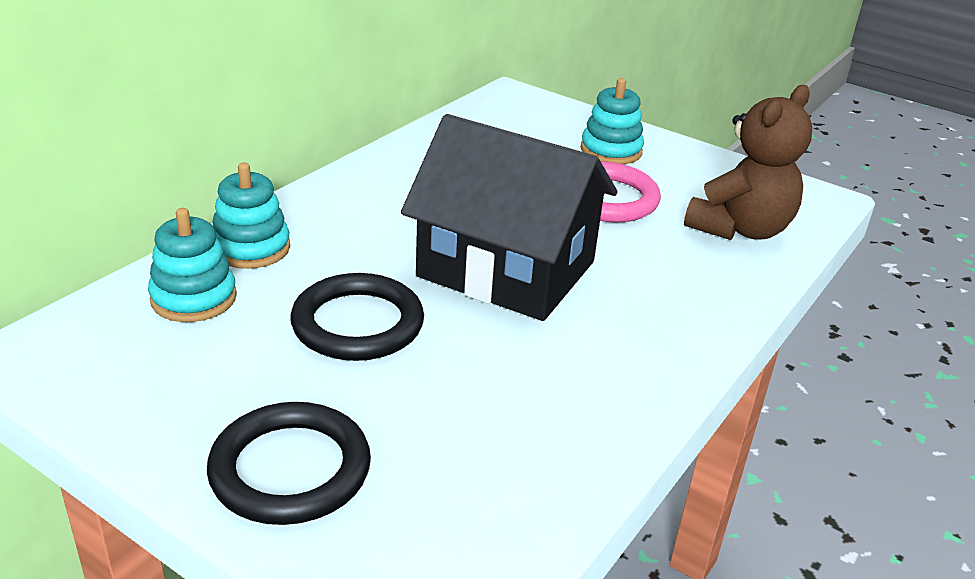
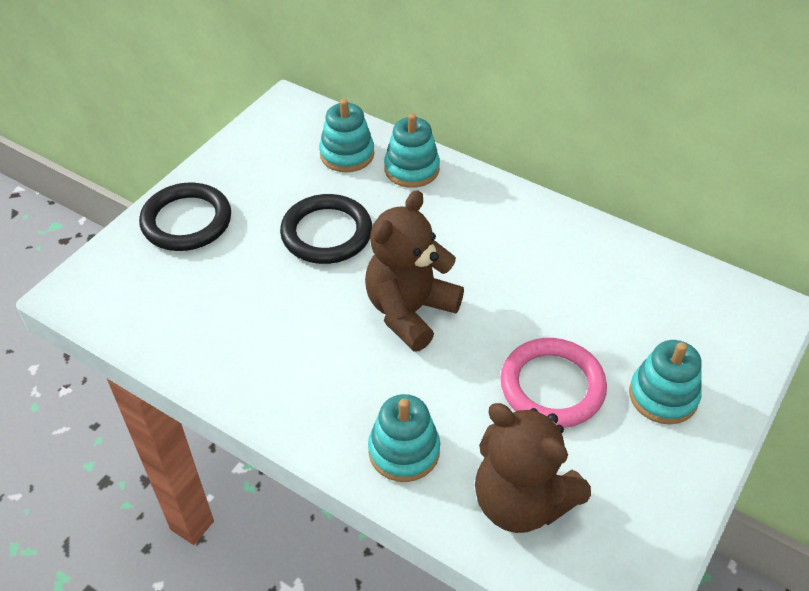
camera: 90 degrees right, 15 degrees up
black house [401,114,618,321] -> brown teddy bear [365,190,464,352]
none -> turquoise stacking toy [368,394,440,482]

